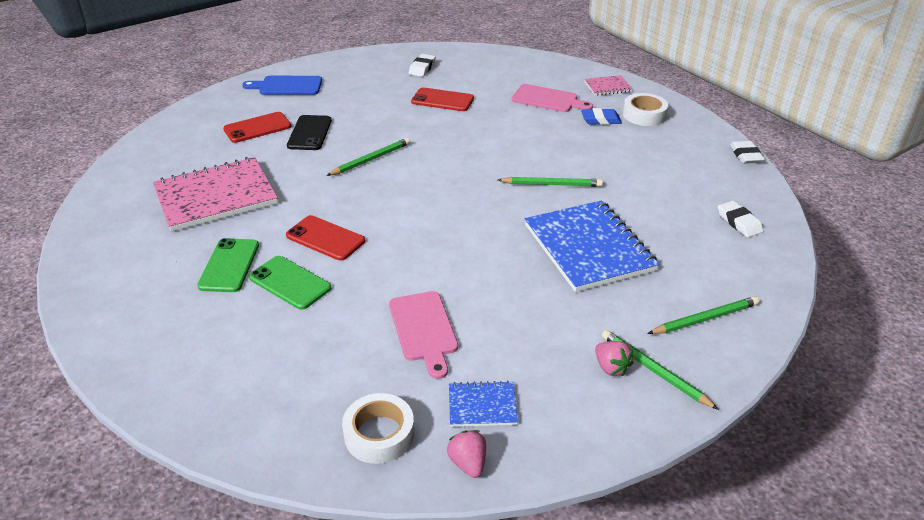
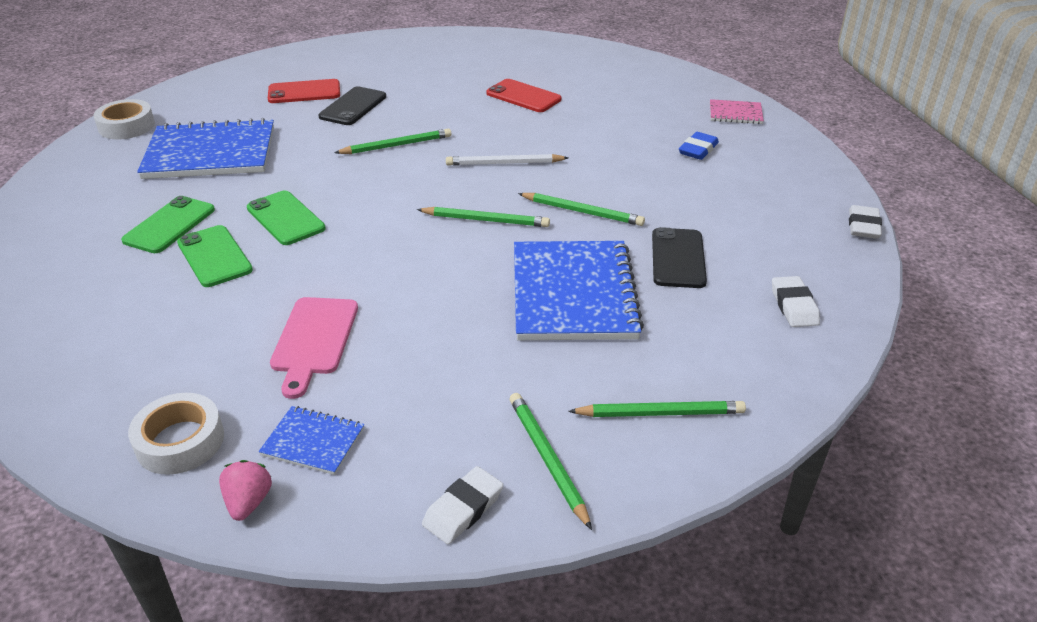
camera: 20 degrees right, 0 degrees up
pink notebook [153,157,278,232] -> blue notebook [137,118,274,179]
blue cutting board [242,76,322,95] -> none
red phone [286,215,365,261] -> green phone [247,191,326,245]
white eraser [409,54,436,77] -> white eraser moved to [422,466,503,544]
pink cutting board [512,84,593,112] -> none
blue eraser [581,108,622,125] -> blue eraser turned 75 degrees counterclockwise [679,132,719,160]
pink strawberry [595,341,633,376] -> none
white tape [623,93,668,126] -> white tape moved to [93,99,155,139]
none -> green pencil [417,207,550,227]
none -> white pencil [446,154,568,166]
none -> black phone [652,227,707,288]

